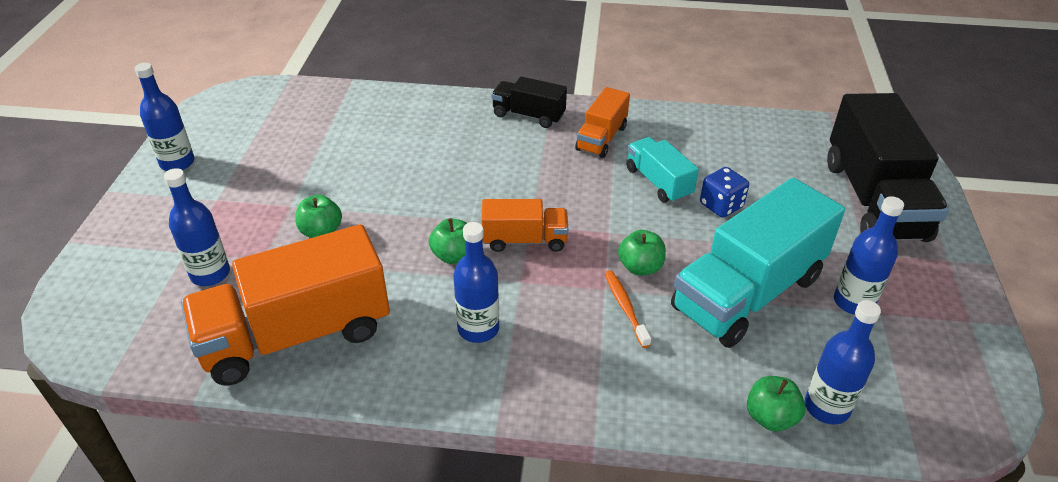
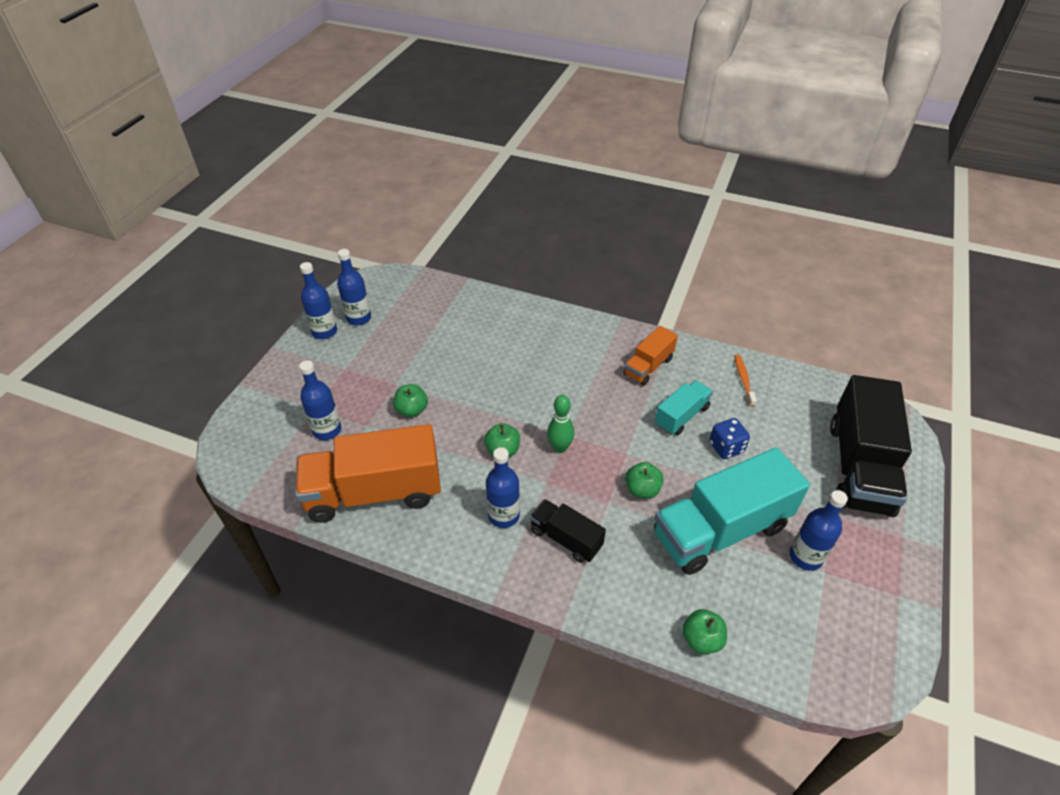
camera: 15 degrees right, 5 degrees up
orange truck [481,199,568,252] -> green bowling pin [547,395,574,453]
black truck [491,76,567,128] -> black truck moved to [530,499,606,563]
orange toothbrush [605,270,651,348] -> orange toothbrush moved to [734,355,757,407]
turquoise truck [626,137,699,203] -> turquoise truck turned 60 degrees clockwise [655,380,713,436]
blue bottle [805,300,881,425] -> blue bottle moved to [337,249,371,325]

